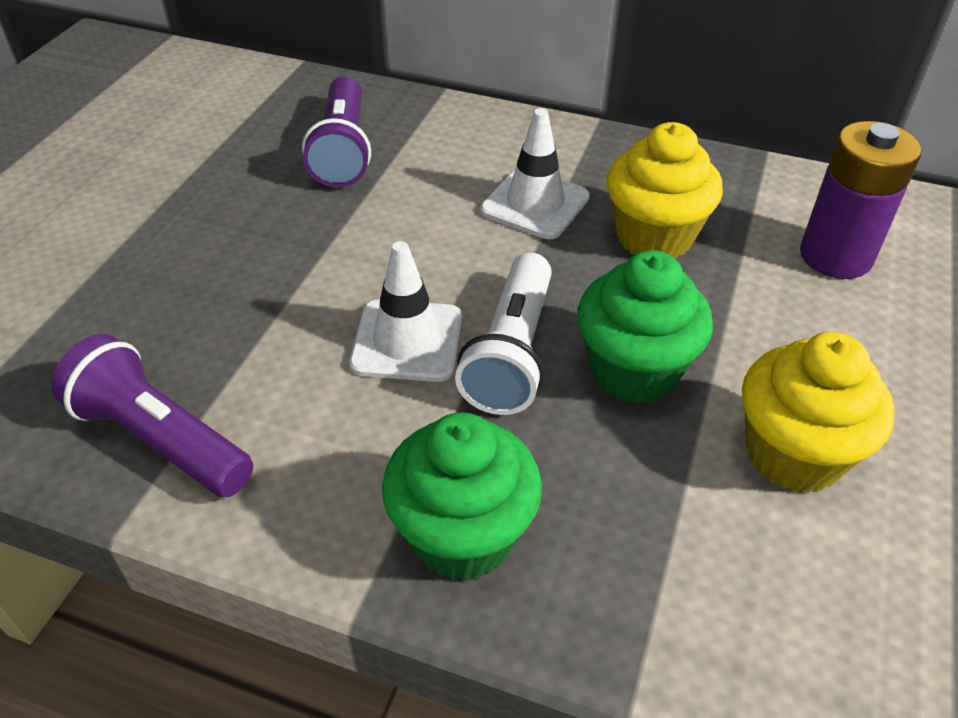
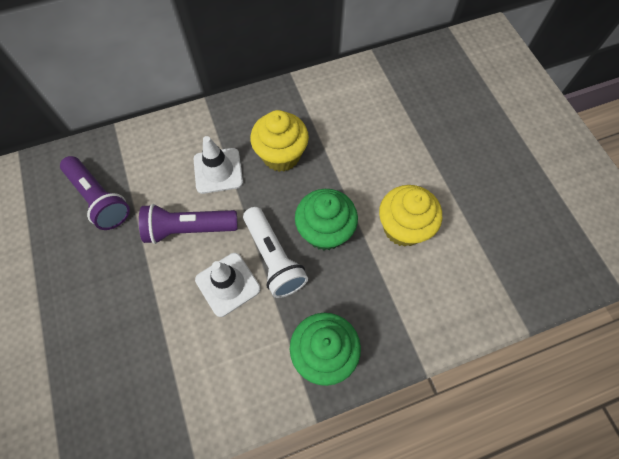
camera: 40 degrees left, 20 degrees up
purple flashlight [51,334,253,498] -> purple flashlight moved to [139,204,238,244]
purple battery [800,121,922,279] -> none

